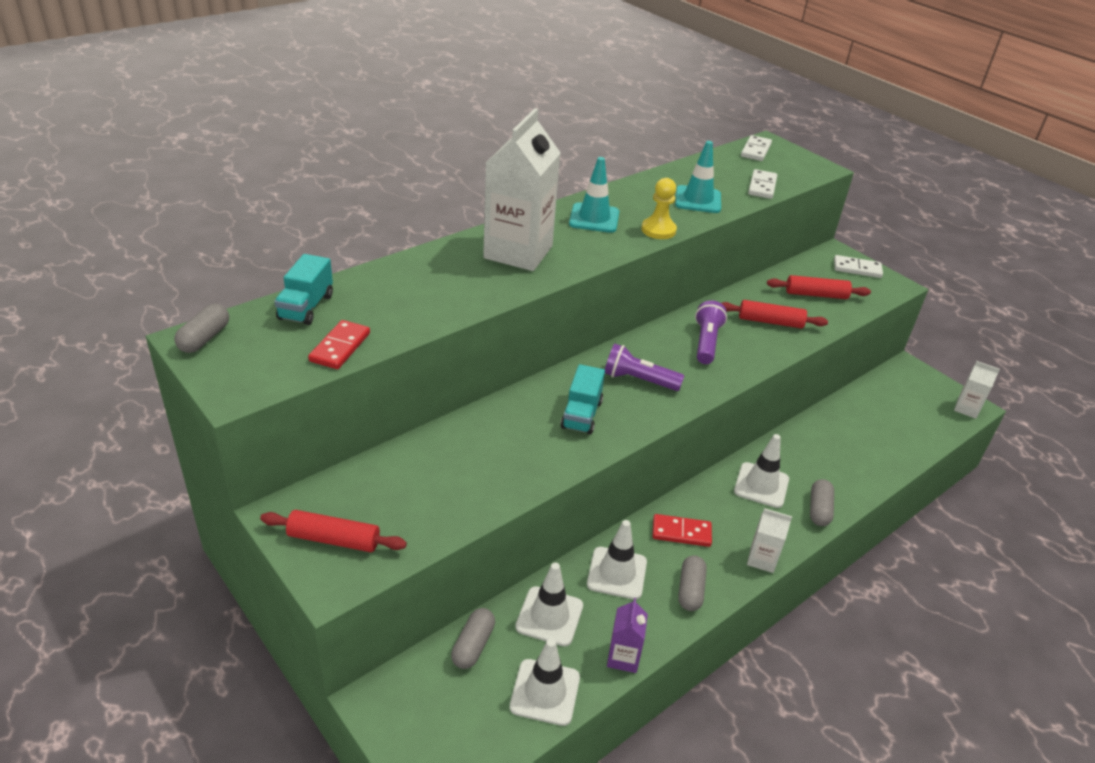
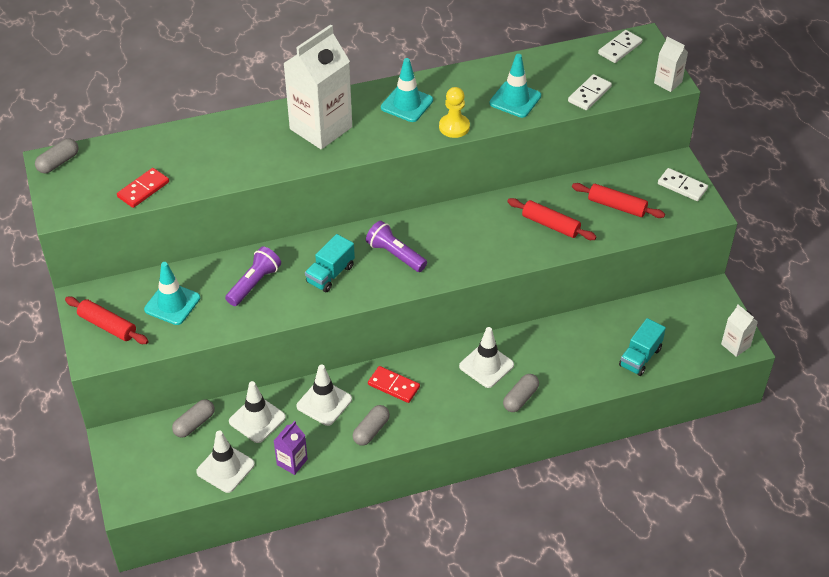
camera: 25 degrees right, 10 degrees up
turquoise truck [274,254,333,325] -> turquoise truck moved to [619,318,666,376]
purple flashlight [695,300,727,364] -> purple flashlight moved to [225,246,281,306]
white carton [747,508,792,573] -> white carton moved to [654,36,688,92]
none -> turquoise traffic cone [144,262,200,325]

